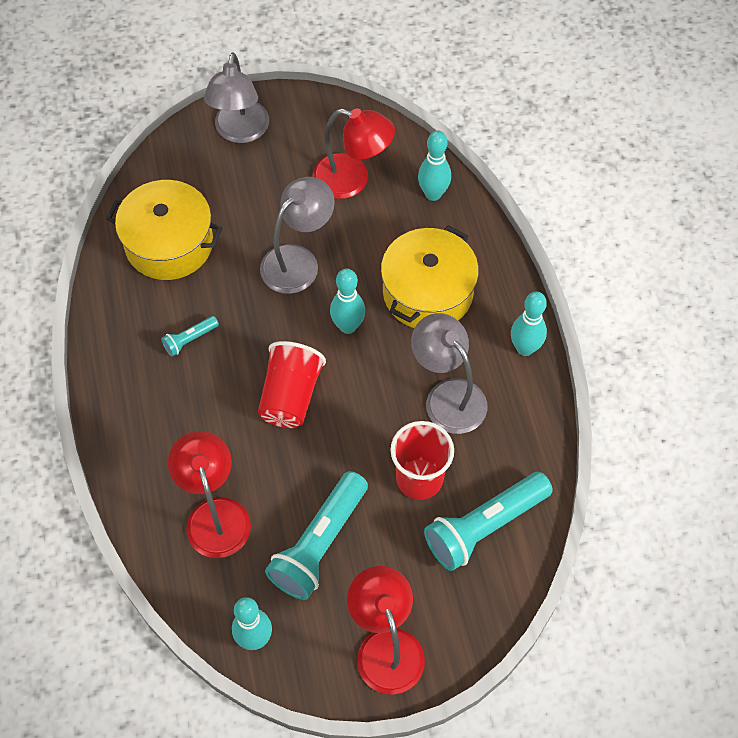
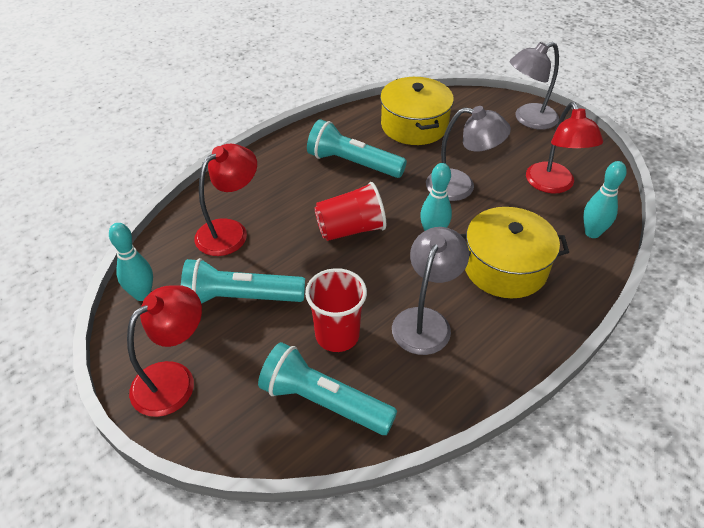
camera: 60 degrees right, 15 degrees down
turquoise flashlight [161,316,219,356] -> turquoise flashlight [307,119,407,178], size x2.16
turquoise bowling pin [511,292,547,356] -> none

